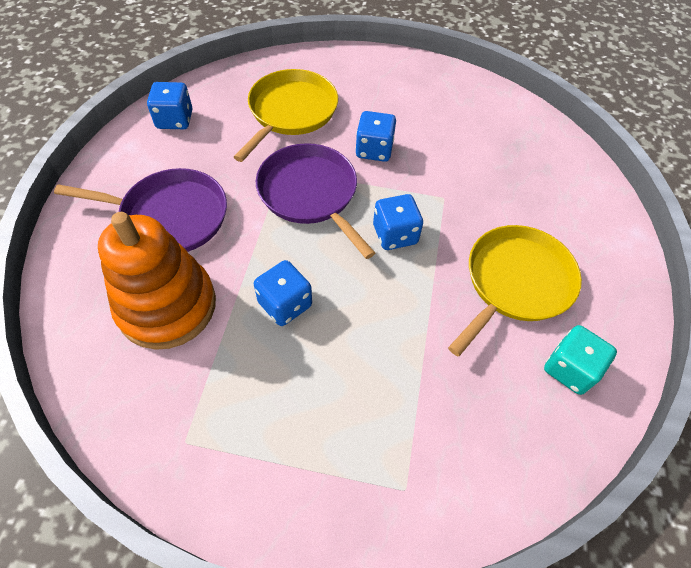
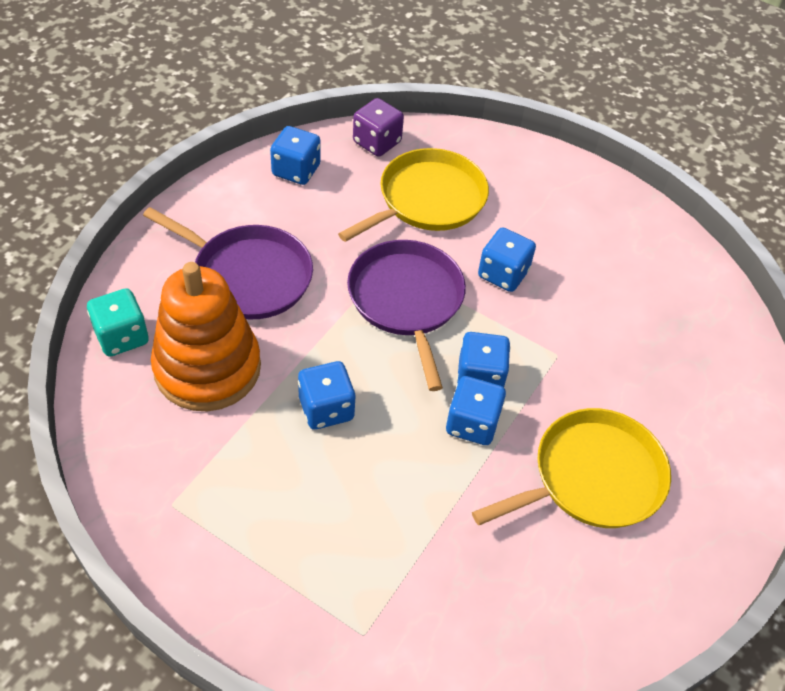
camera: 20 degrees right, 5 degrees down
turquoise dice [544,325,617,395] -> turquoise dice moved to [87,288,149,357]
none -> purple dice [353,98,404,157]
none -> blue dice [446,376,506,445]

